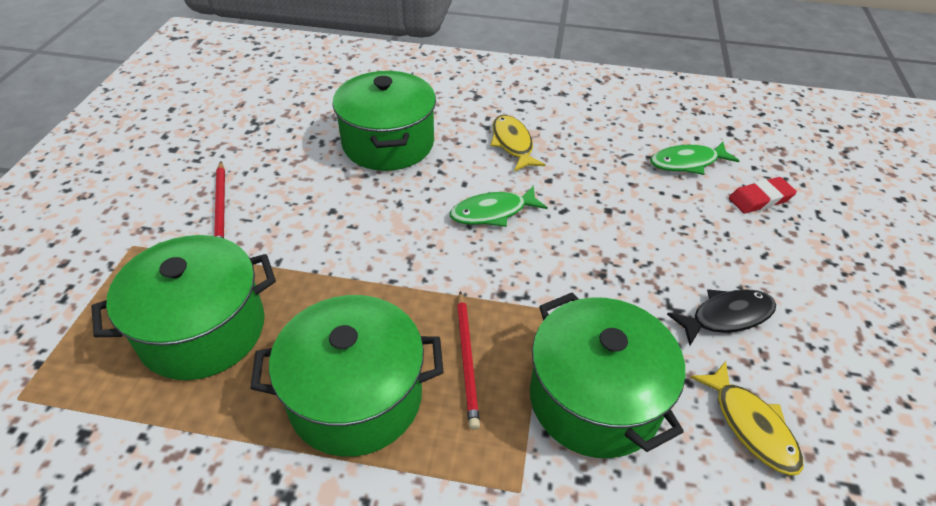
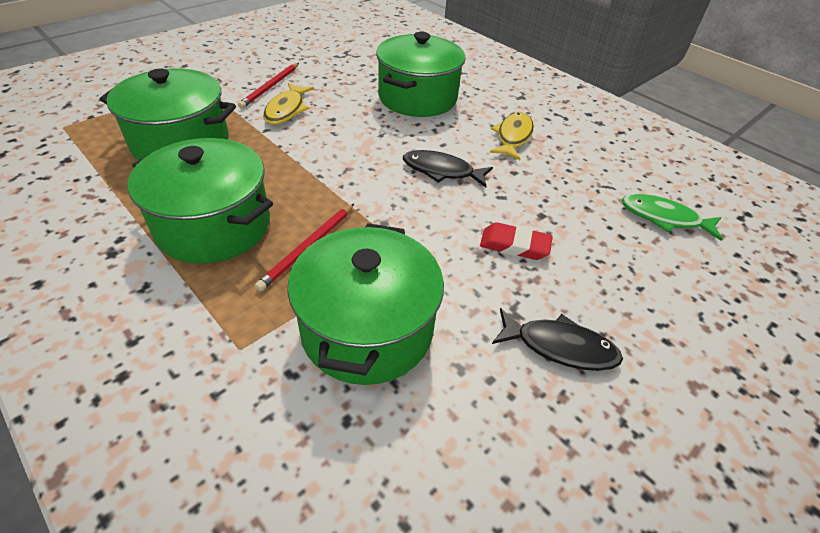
camera: 35 degrees right, 0 degrees up
green fish [450,185,548,227] -> black fish [403,150,493,187]
yellow fish [690,361,803,476] -> yellow fish moved to [263,83,314,124]
red eraser [729,177,797,214] -> red eraser moved to [480,222,553,260]

